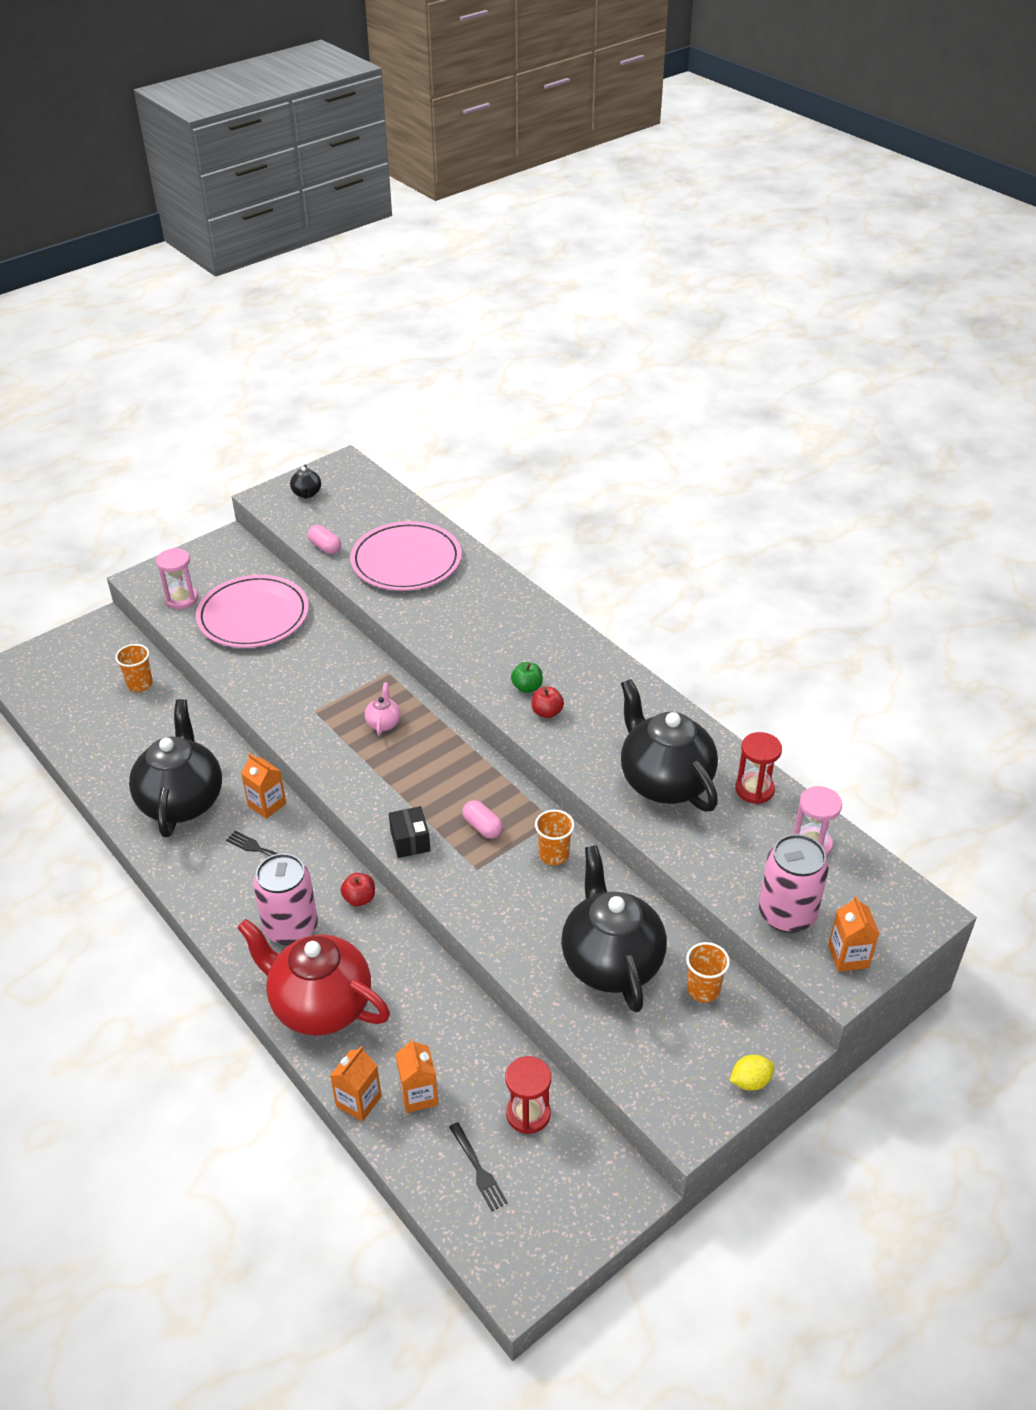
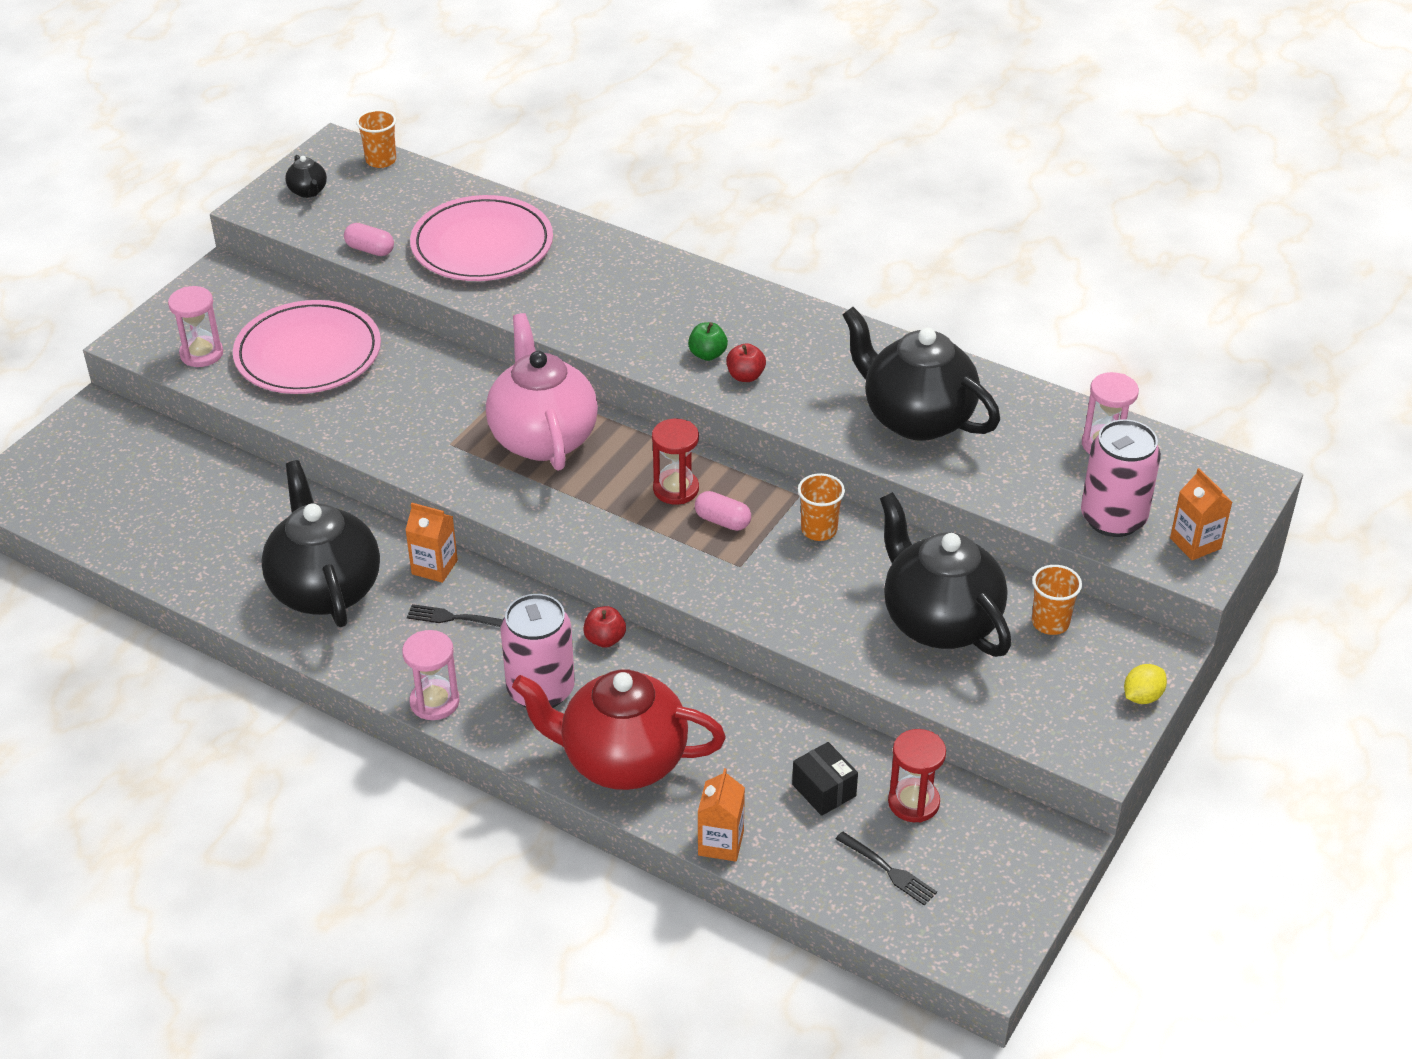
camera: 20 degrees left, 0 degrees up
orange cup [115,644,153,692] -> orange cup moved to [356,109,396,168]
pink teapot [365,682,401,736] -> pink teapot [486,313,598,471], size x2.44
black box [389,806,430,858] -> black box moved to [792,742,858,816]
orange carton [396,1038,438,1113] -> none
red hourglass [735,732,782,804] -> red hourglass moved to [652,419,699,504]
none -> pink hourglass [402,630,459,720]

